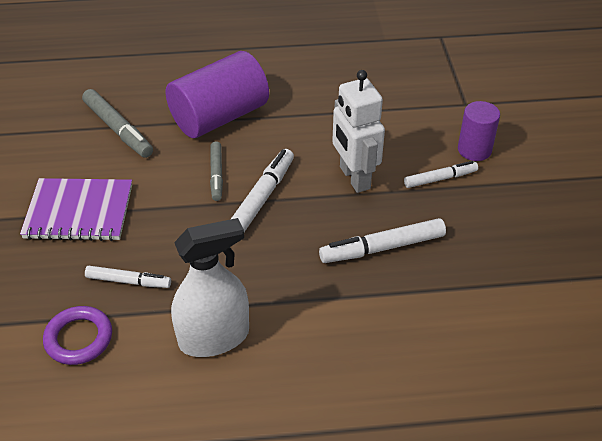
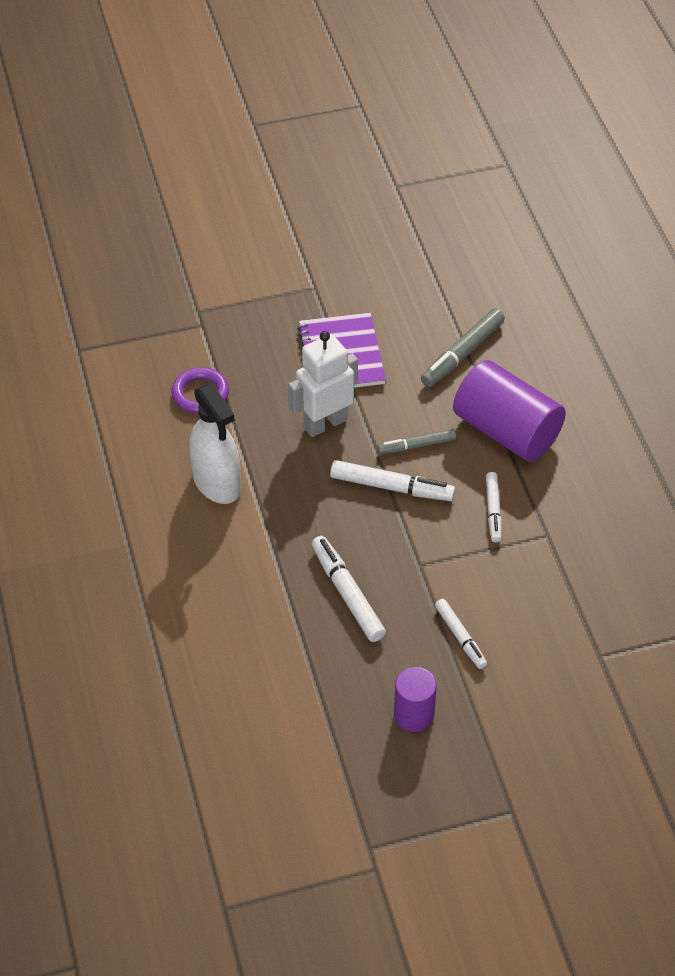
camera: 80 degrees right, 5 degrees up
white marker [85,266,171,288] -> white marker moved to [486,472,502,542]
white robot [332,70,385,193] -> white robot moved to [288,331,358,437]
purple cylinder [458,101,500,161] -> purple cylinder moved to [394,667,437,732]

